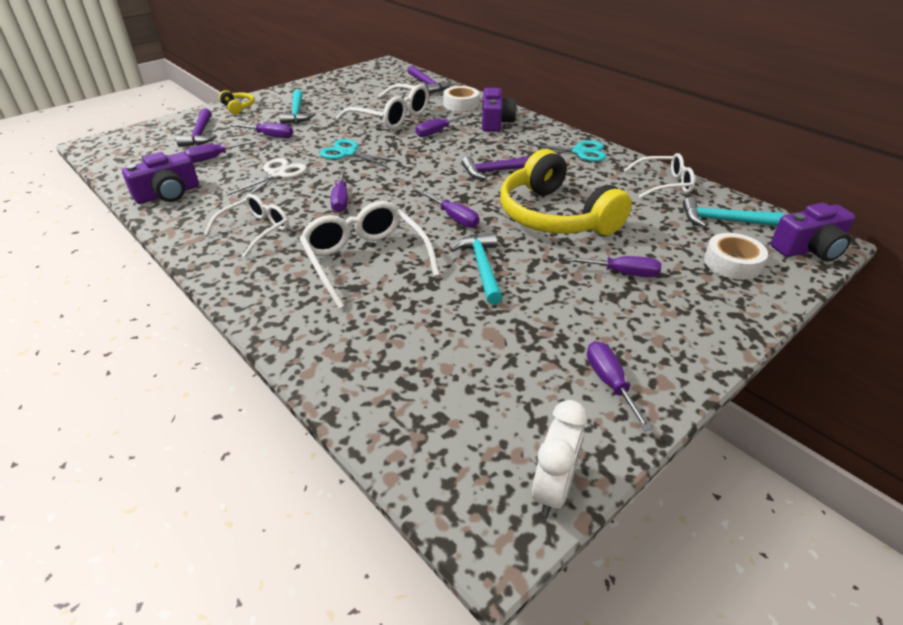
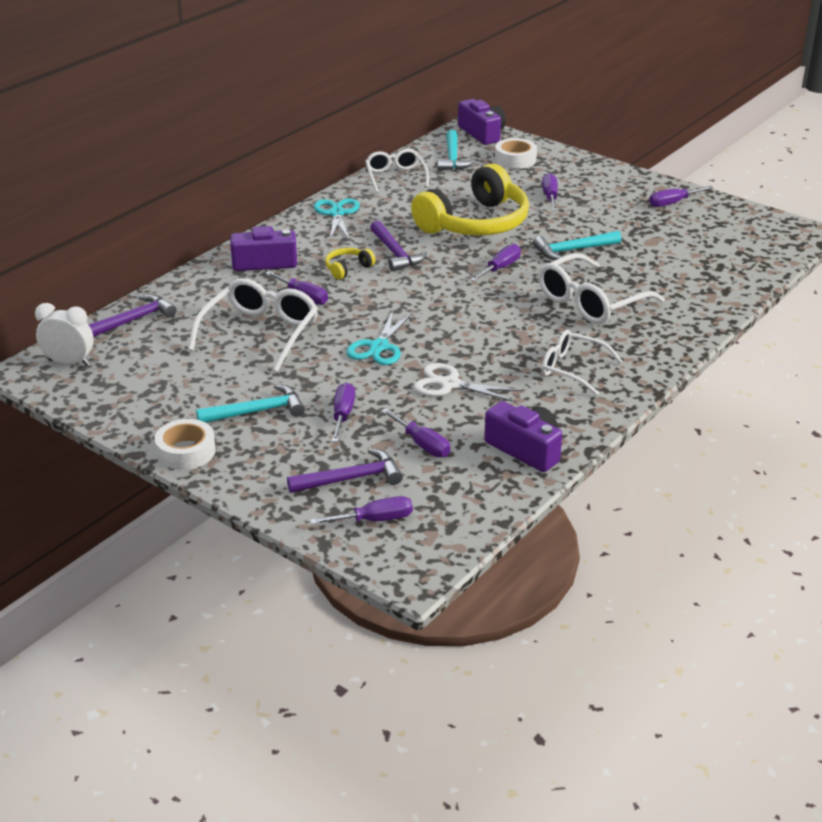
camera: 100 degrees left, 5 degrees down
yellow headphones [219,90,254,114] -> yellow headphones moved to [325,248,376,280]
purple screwdriver [330,169,348,212] -> purple screwdriver moved to [310,496,413,524]
white tape [443,86,479,112] -> white tape moved to [155,419,216,470]
white clock [532,400,588,516] -> white clock moved to [35,303,94,366]

